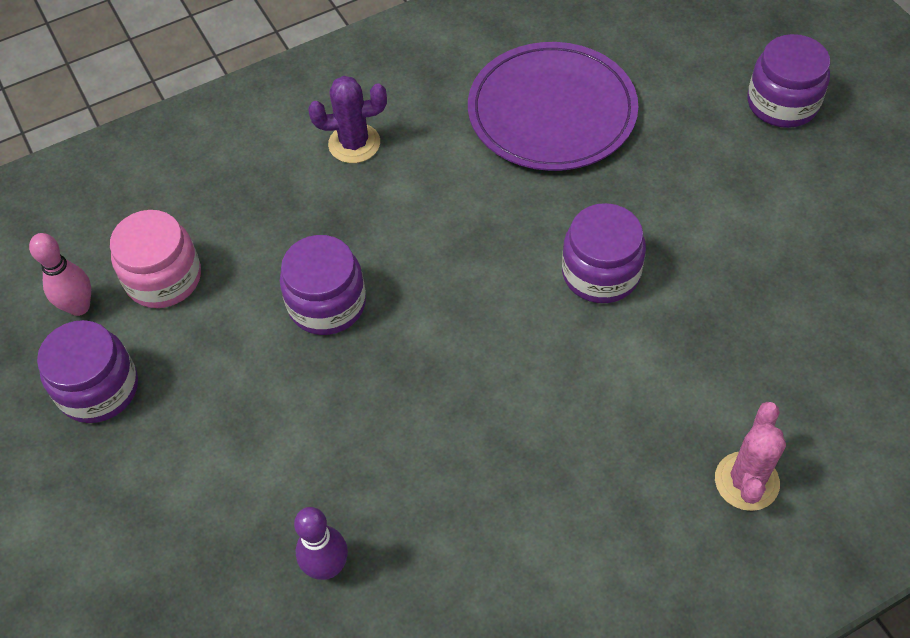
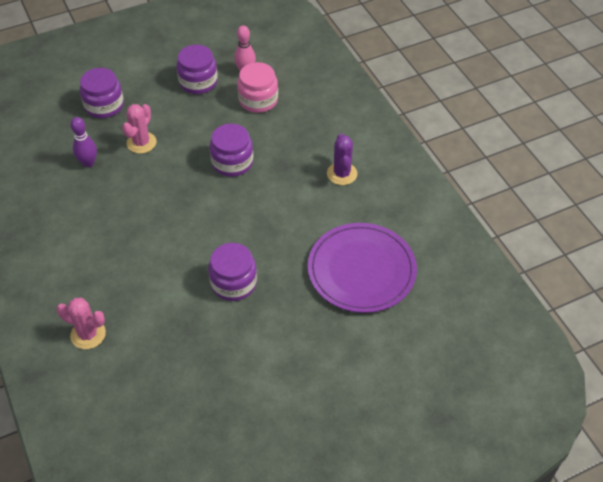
camera: 90 degrees right, 5 degrees down
purple jar [748,34,830,128] -> purple jar moved to [80,68,124,118]
none -> pink cactus [122,104,156,154]

